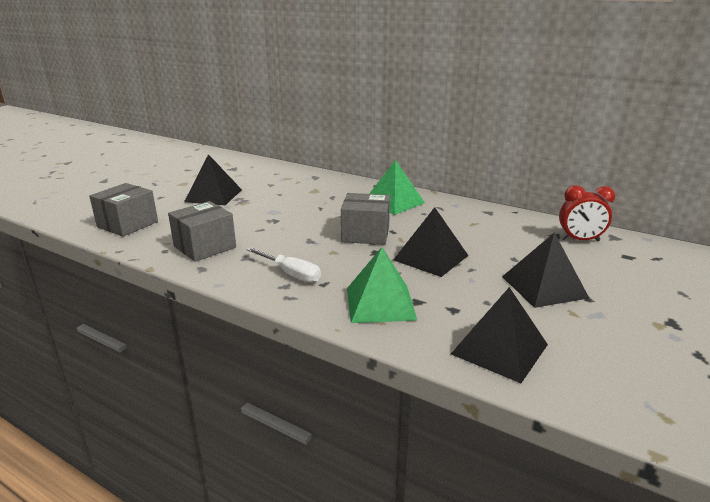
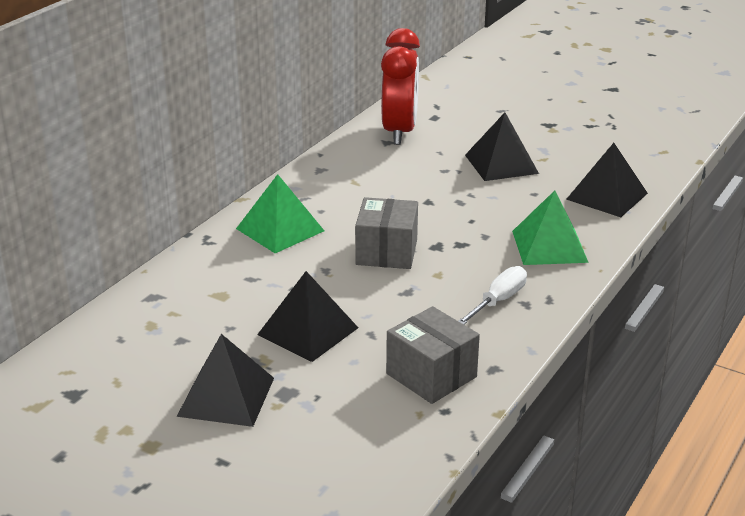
camera: 90 degrees left, 5 degrees up
grey box [89,183,158,237] -> none
black pyramid [393,207,468,277] -> black pyramid moved to [257,271,358,362]
red clock [559,185,615,241] -> red clock [381,28,420,145], size x1.63

